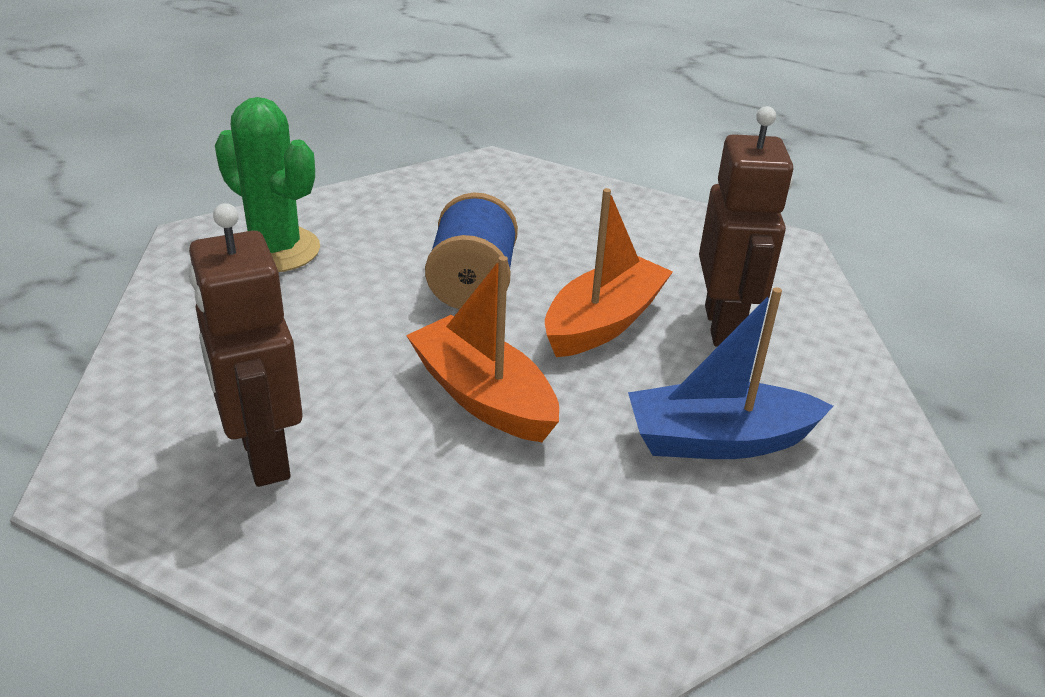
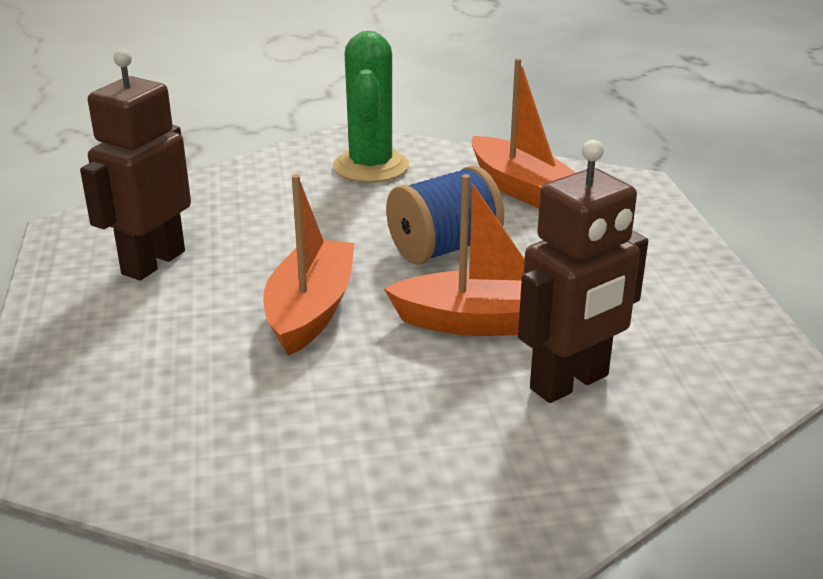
camera: 55 degrees right, 5 degrees down
blue boat [628,287,833,459] -> none
none -> orange boat [471,58,576,208]

